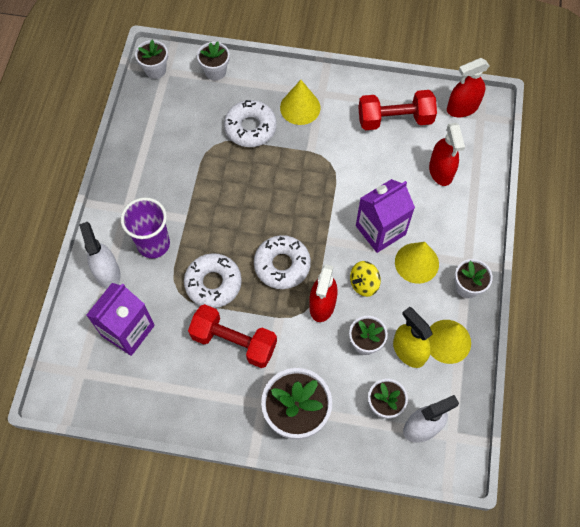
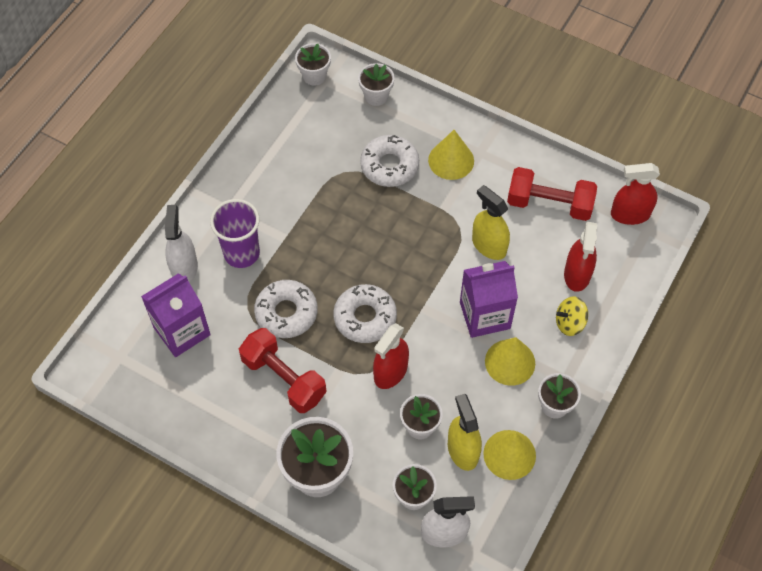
camera: 20 degrees right, 5 degrees down
yellow spinning top [350,261,381,297] -> yellow spinning top moved to [556,296,588,336]
none -> yellow spray bottle [472,185,510,260]

